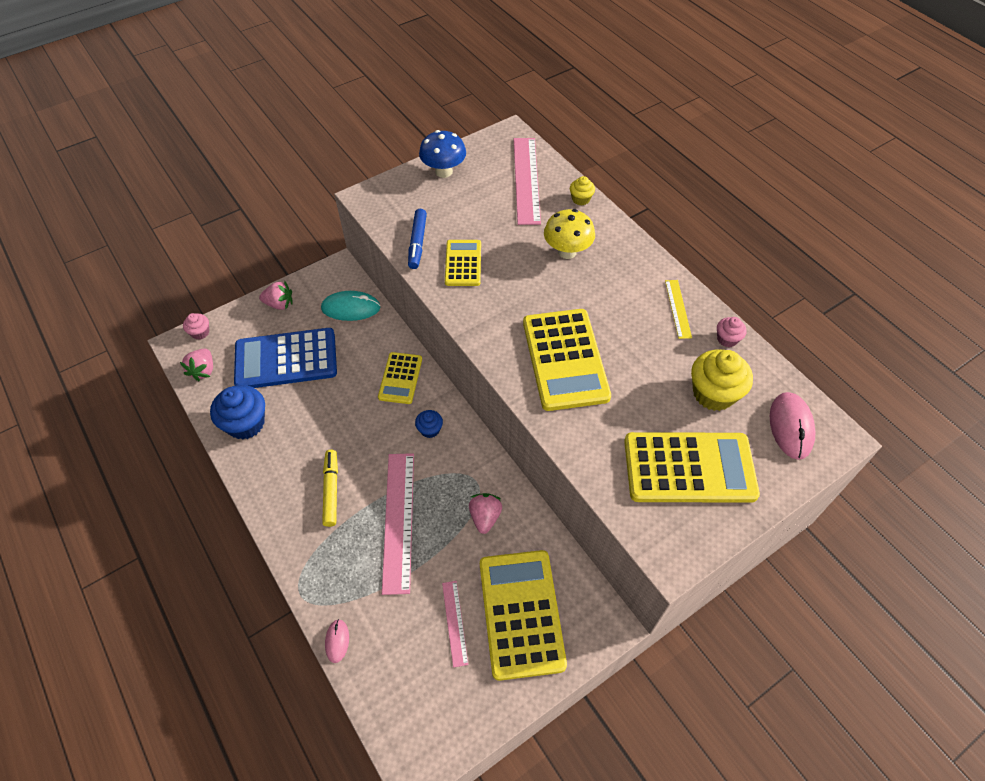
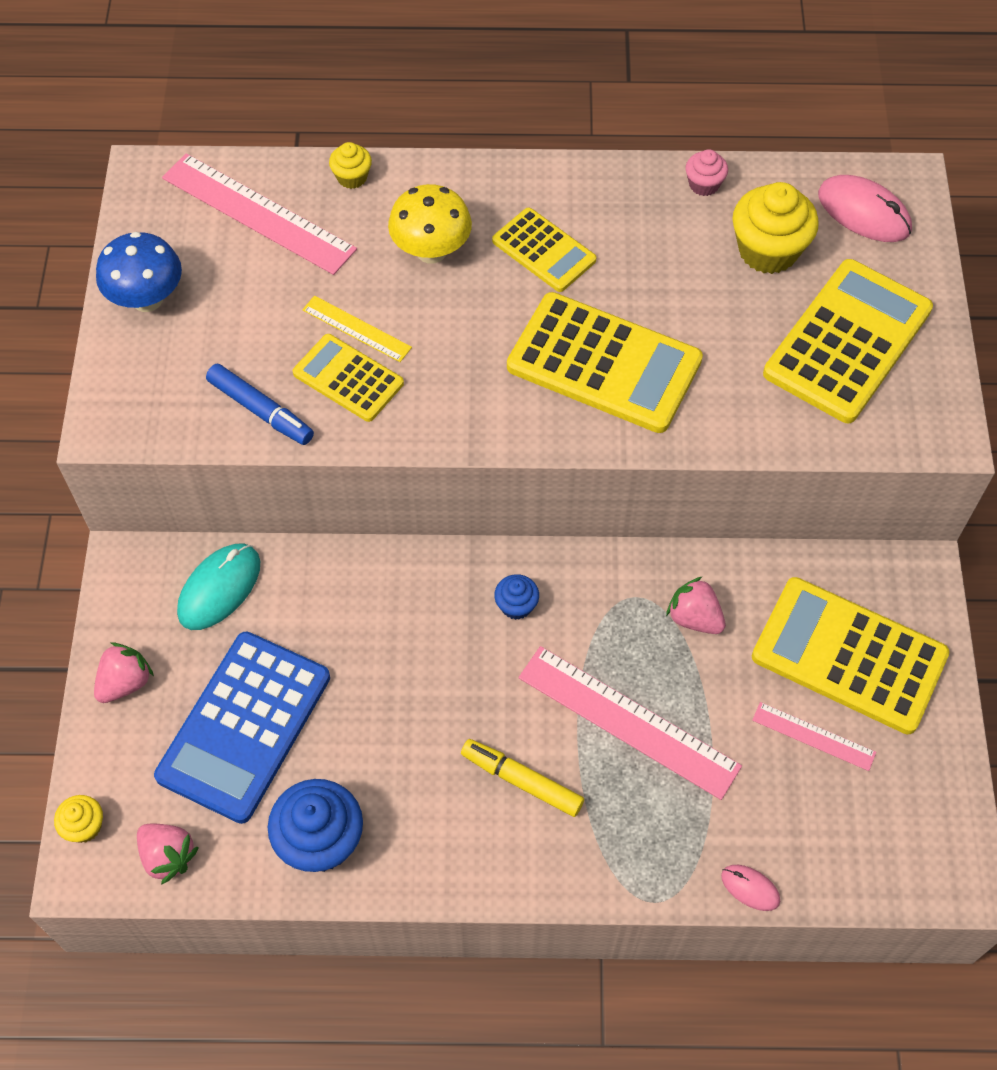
camera: 55 degrees left, 5 degrees up
pink cupcake [183,313,209,340] -> yellow cupcake [54,795,103,843]
yellow calculator [378,352,422,404] -> yellow calculator moved to [492,208,596,292]
yellow ruler [665,280,692,339] -> yellow ruler moved to [302,296,412,362]

